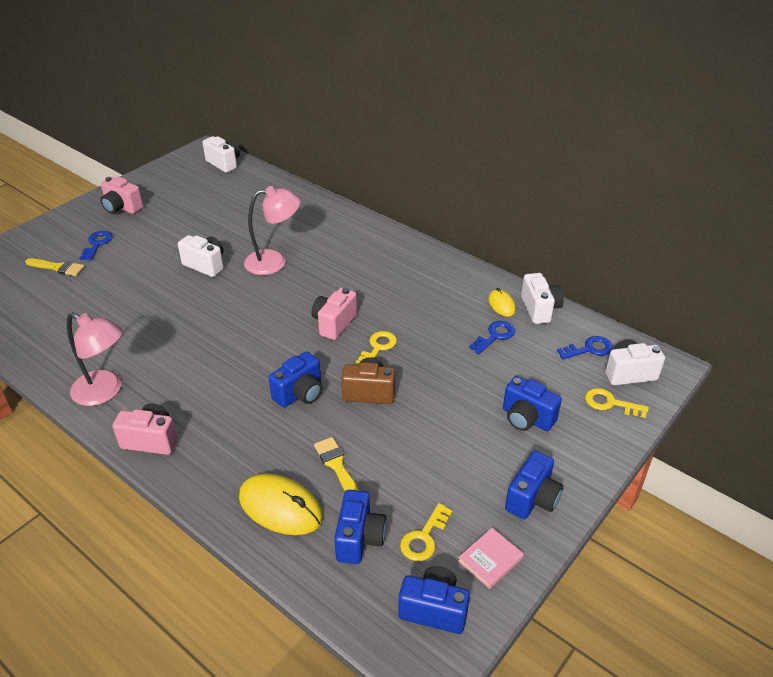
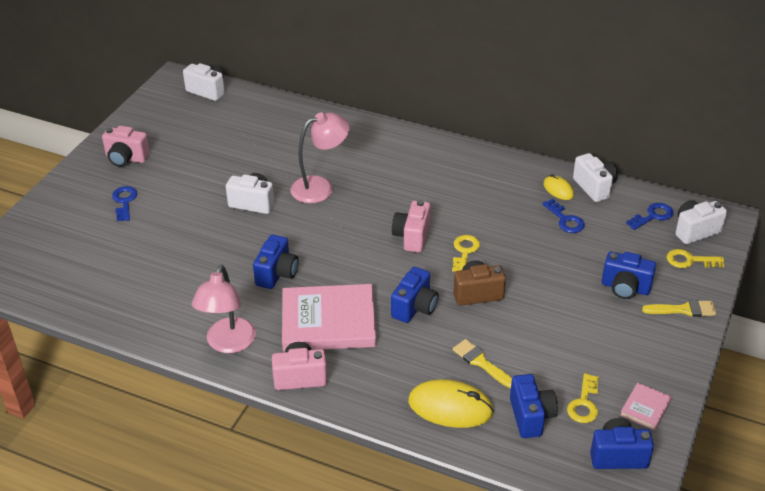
camera: 15 degrees left, 0 degrees up
yellow brush [25,258,85,276] -> yellow brush moved to [642,300,716,317]
pink lamp [67,312,123,406] -> pink lamp turned 90 degrees clockwise [192,264,256,353]
blue key [469,321,515,354] -> blue key turned 120 degrees clockwise [542,199,585,233]
blue camera [505,451,564,520] -> blue camera moved to [253,235,299,289]
none -> pink book [282,284,376,351]

